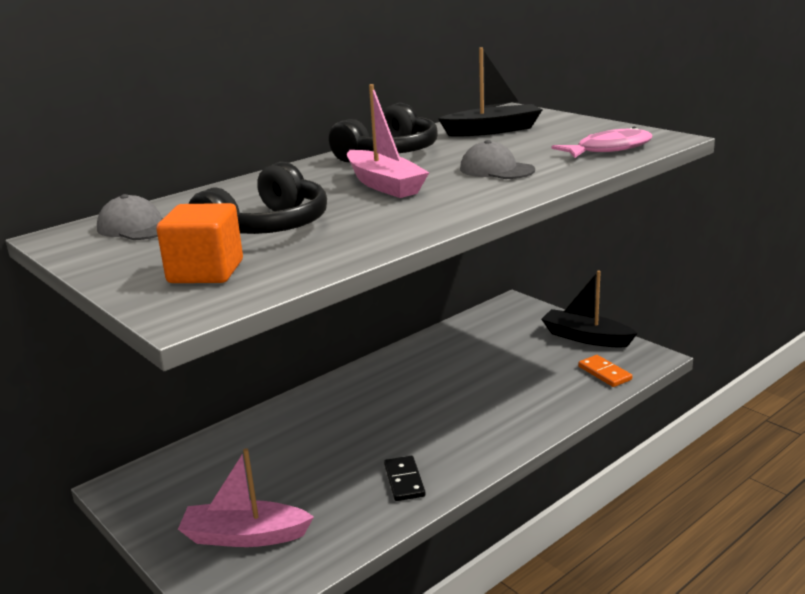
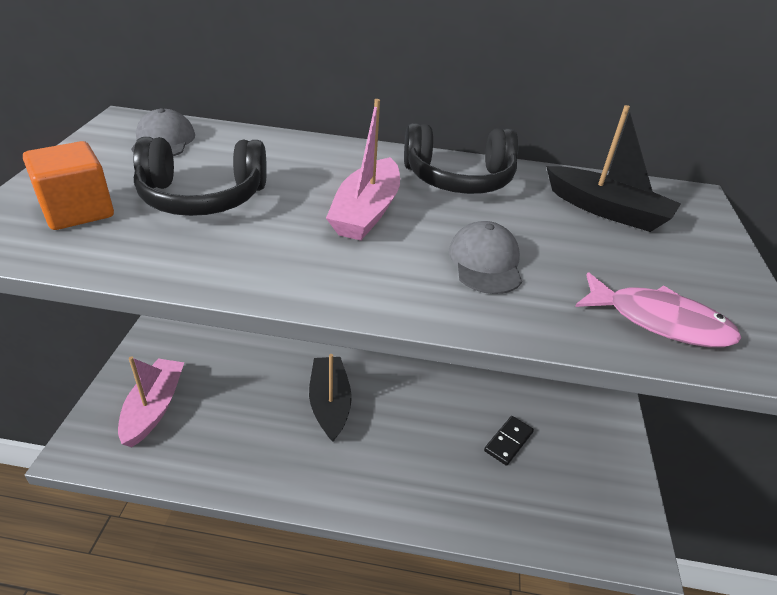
camera: 45 degrees right, 15 degrees up
pink boat [178,448,314,547] -> pink boat turned 45 degrees clockwise [118,356,184,447]
black domino [384,456,425,501] -> black domino moved to [484,416,534,466]
black boat [541,270,638,348] -> black boat moved to [309,354,352,442]
orange domino [578,355,632,387] -> none

